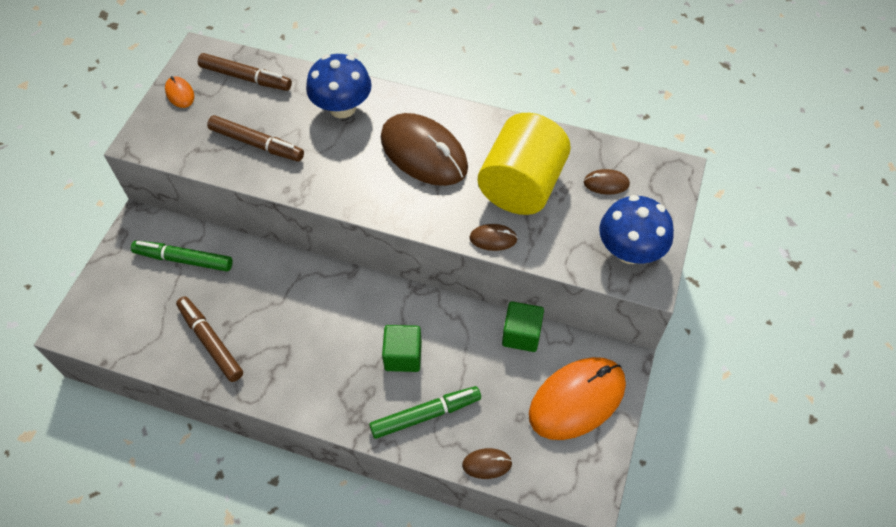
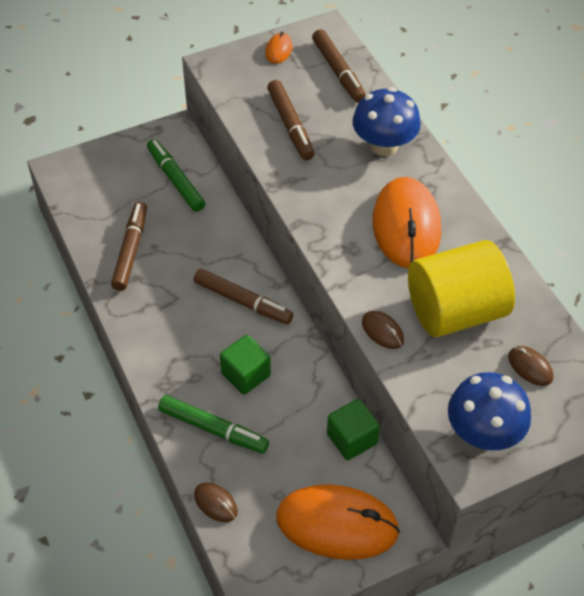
camera: 45 degrees right, 5 degrees down
brown mouse [381,113,468,186] -> orange mouse [372,177,441,268]
none -> brown marker [194,268,293,324]

